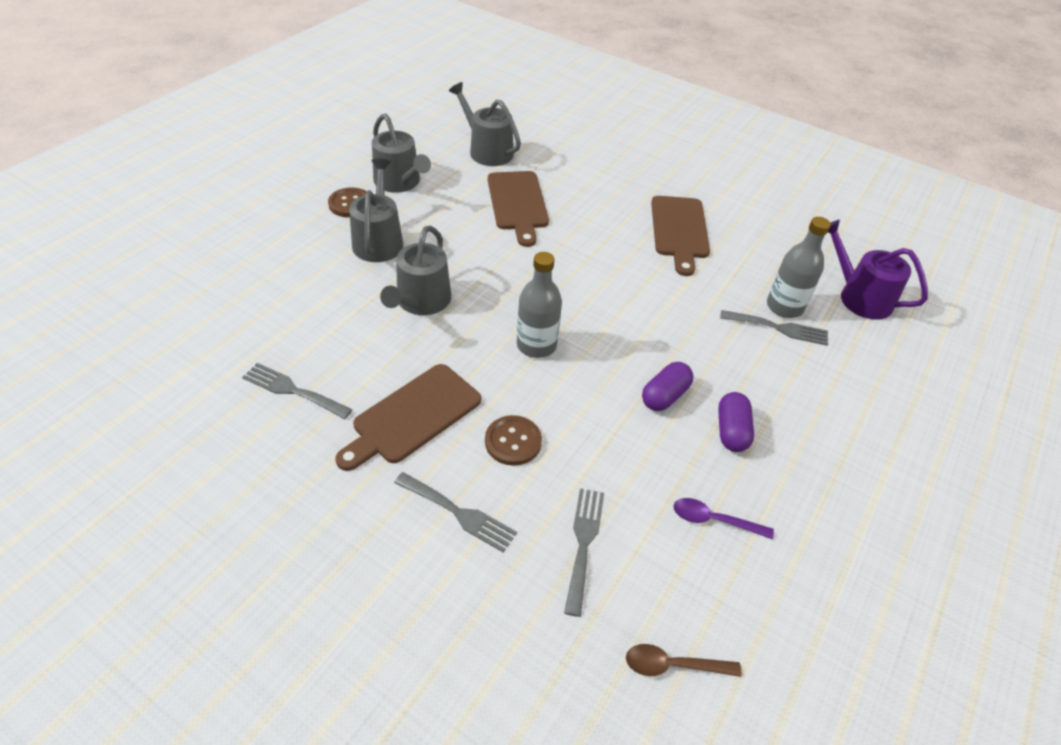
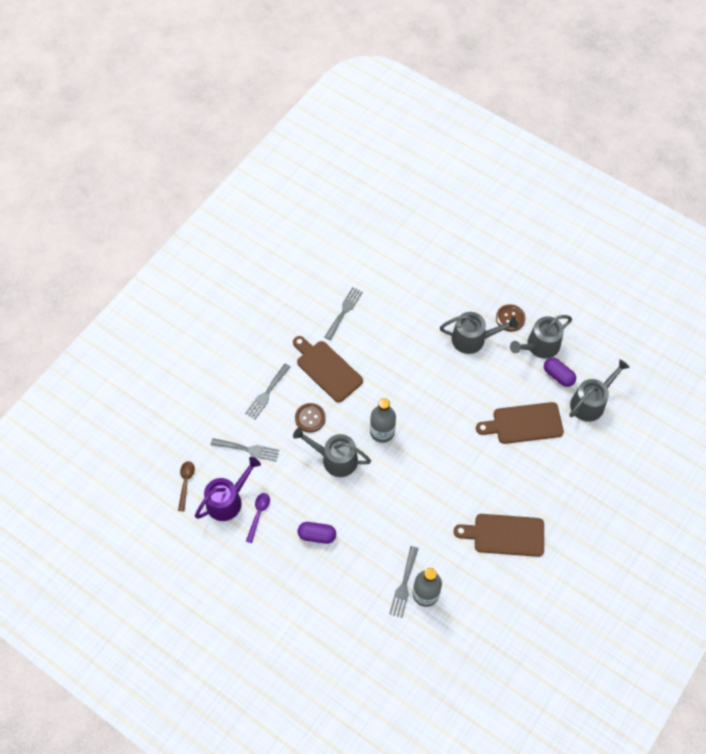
camera: 95 degrees right, 15 degrees up
grey watering can [380,226,451,315] -> grey watering can moved to [293,427,371,477]
purple capsule [642,362,694,411] -> purple capsule moved to [544,358,576,387]
purple watering can [828,220,928,320] -> purple watering can moved to [195,457,261,521]

